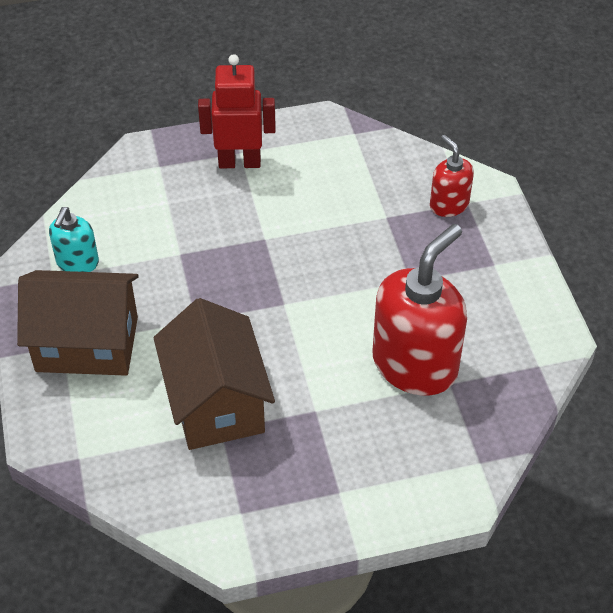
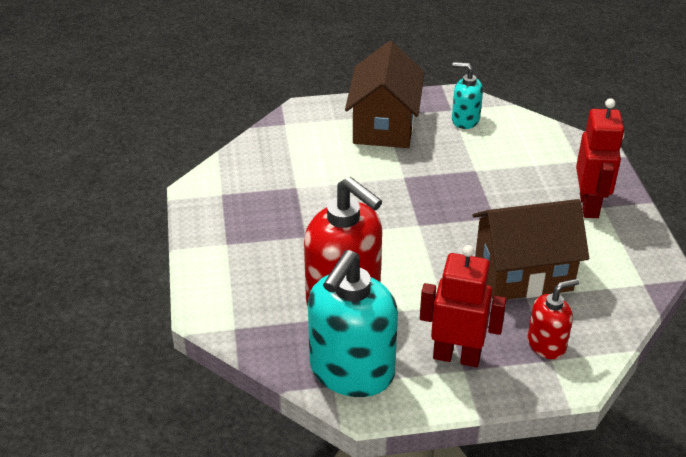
camera: 95 degrees right, 10 degrees down
brown house [153,298,275,450] -> brown house moved to [472,199,589,300]
none -> turquoise soap dispenser [308,250,398,397]
none -> red robot [420,245,507,367]

